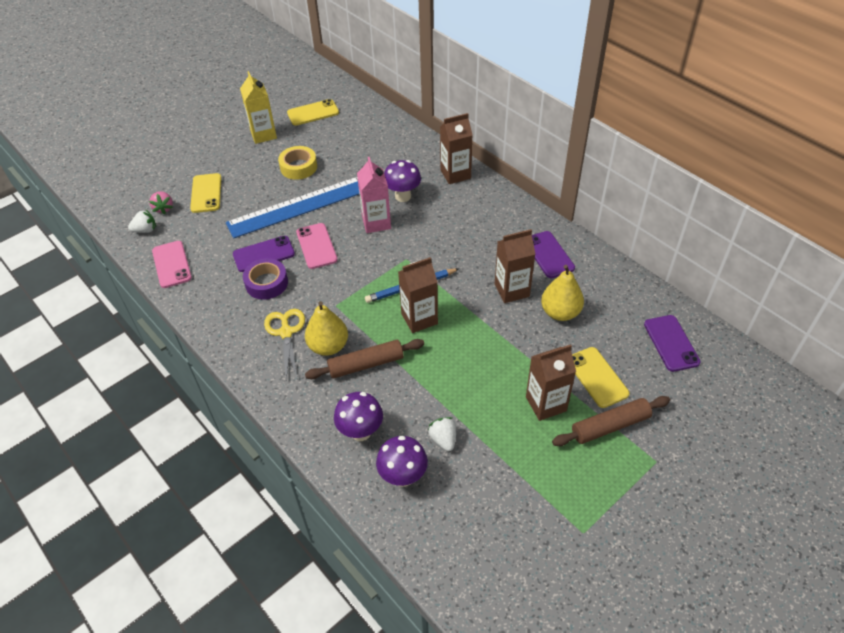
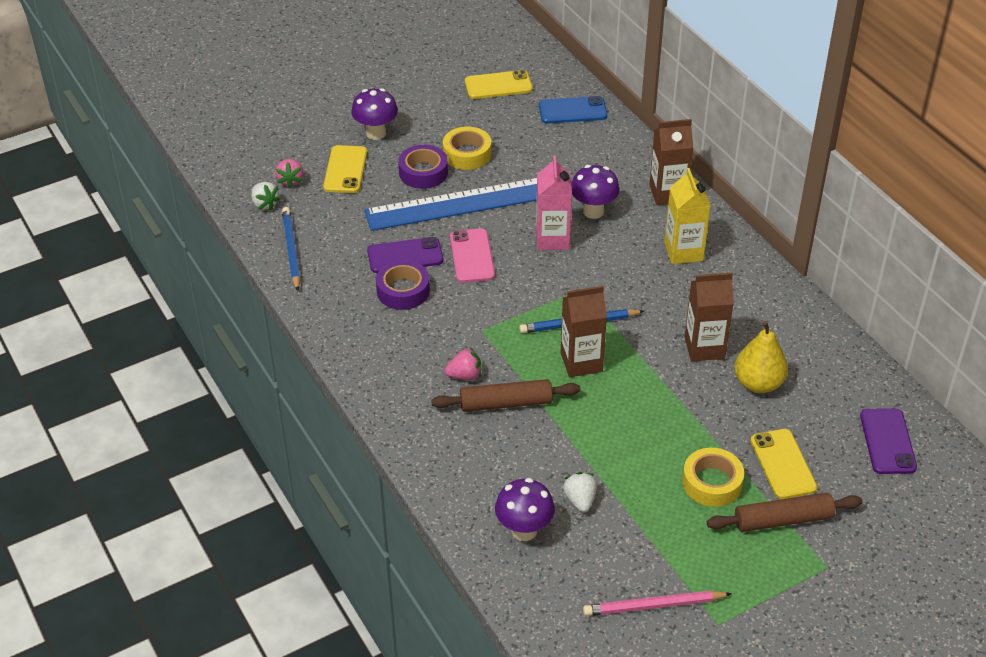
camera: 10 degrees right, 5 degrees down
white strawberry [128,209,156,233] -> white strawberry turned 60 degrees clockwise [251,182,281,211]
pink phone [152,241,192,288] -> blue pencil [282,207,300,291]
yellow carton [240,71,277,144] -> yellow carton moved to [664,168,711,264]
yellow scissors [264,309,305,379] -> none
yellow pear [305,301,348,356] -> pink strawberry [444,347,481,380]
purple mushroom [334,392,383,441] -> purple mushroom moved to [351,88,398,140]
brown carton [526,344,576,421] -> yellow tape [682,448,744,507]
purple phone [532,231,575,278] -> none
none -> purple tape [398,145,448,189]
none -> blue phone [539,96,607,123]
none -> pink pencil [583,590,732,616]

